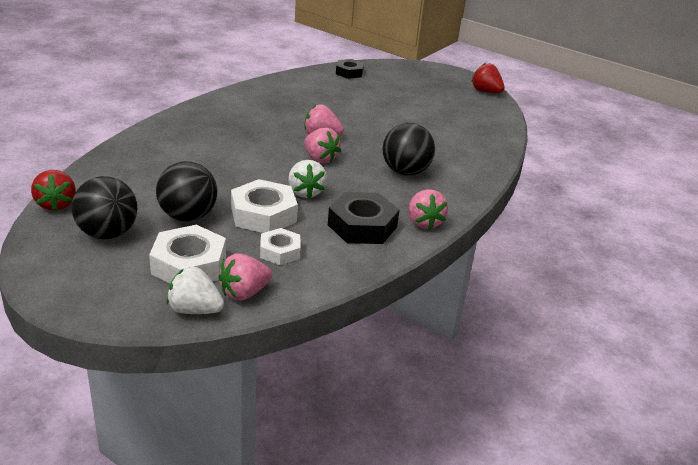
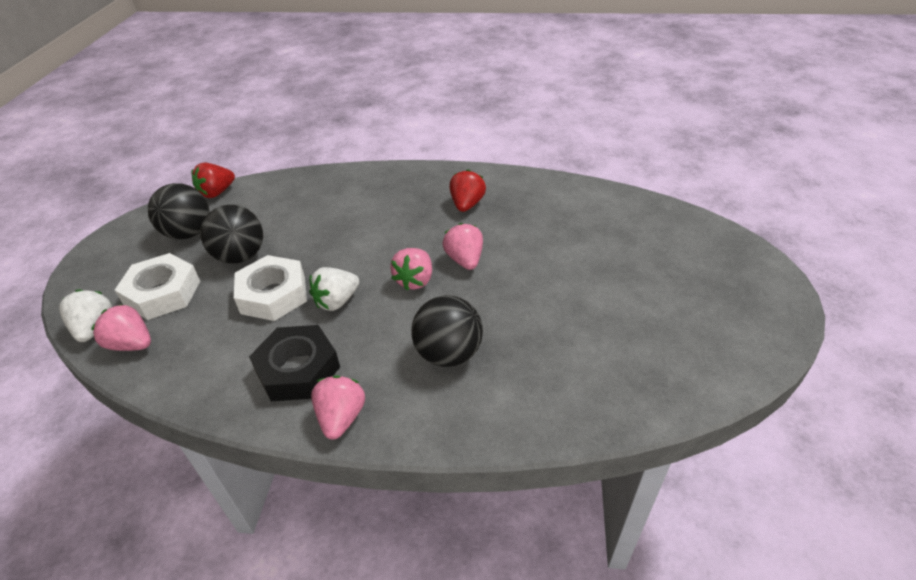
camera: 65 degrees right, 10 degrees up
white nut [260,228,301,265] -> none
black nut [336,59,364,79] -> none
pink strawberry [408,189,448,229] -> pink strawberry turned 135 degrees clockwise [311,376,365,440]
red strawberry [471,63,505,93] -> red strawberry moved to [449,170,486,212]

